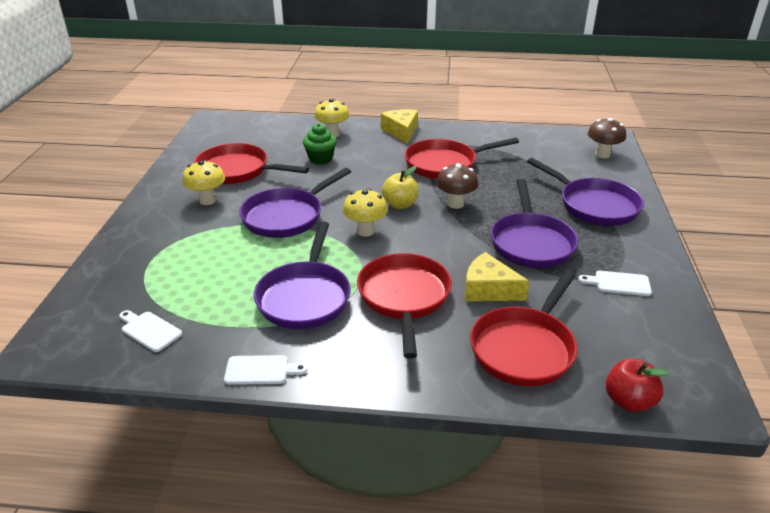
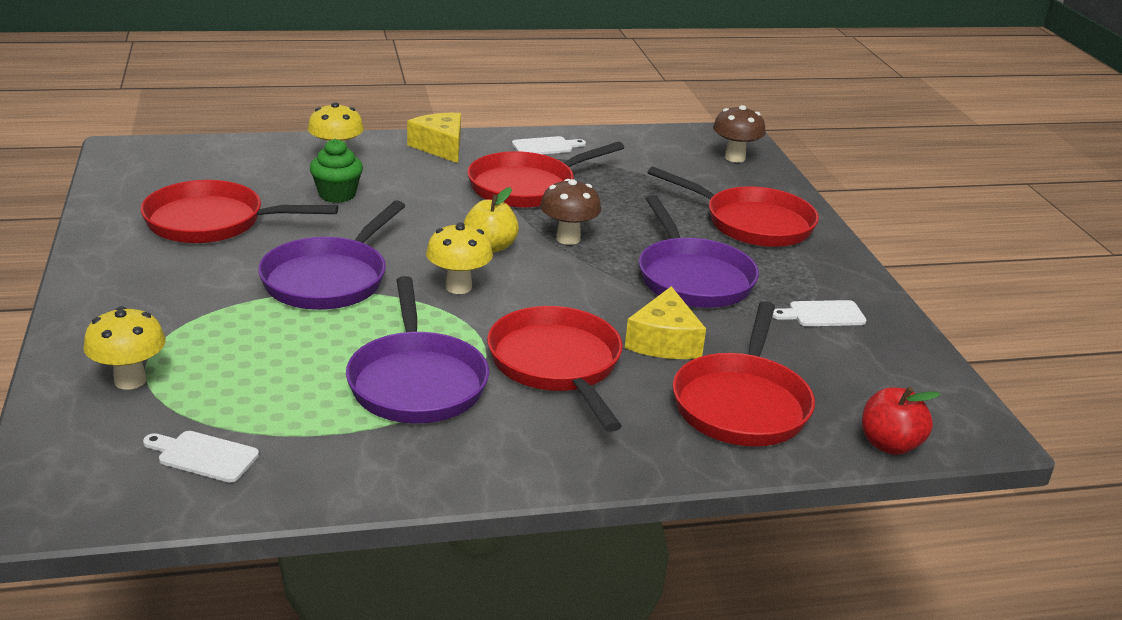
camera: 20 degrees left, 5 degrees down
yellow mushroom [182,160,225,205] -> yellow mushroom moved to [83,306,166,390]
white cutting board [224,355,308,385] -> white cutting board moved to [512,136,586,154]
yellow cheese [465,252,529,302] -> yellow cheese turned 90 degrees counterclockwise [625,286,706,359]
purple pan [527,158,644,226] -> red pan [647,167,819,247]

